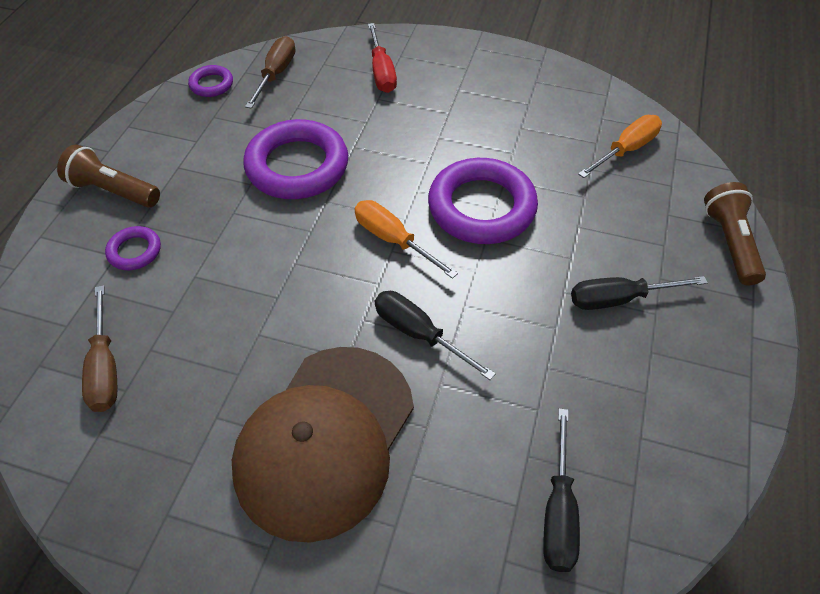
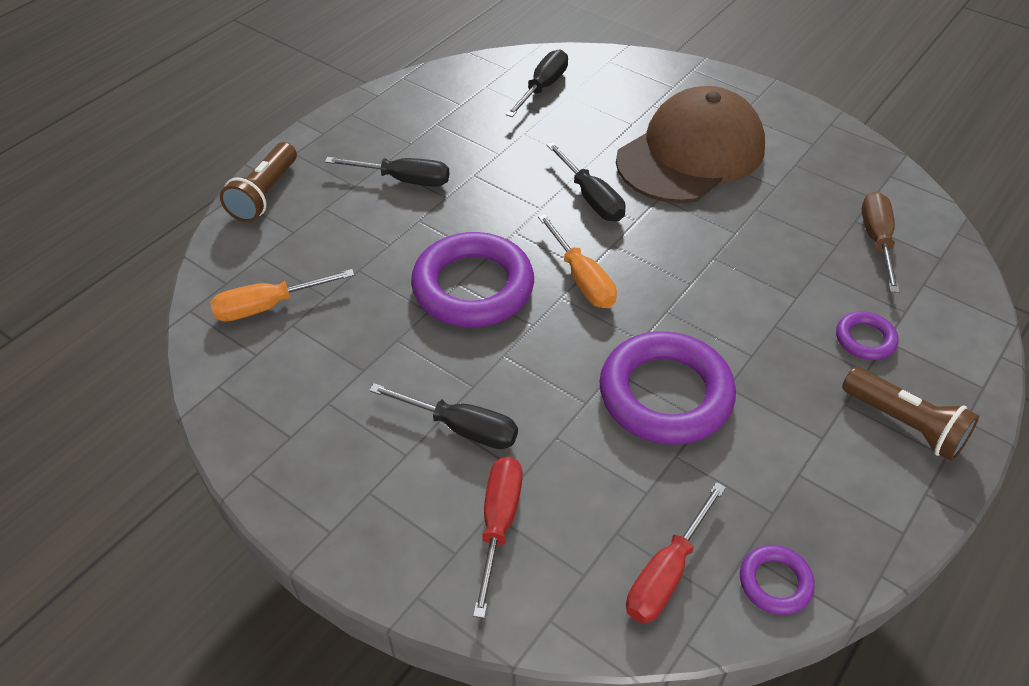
camera: 160 degrees left, 5 degrees down
brown screwdriver [245,36,295,109] -> red screwdriver [626,482,726,623]
none -> black screwdriver [369,383,518,449]

